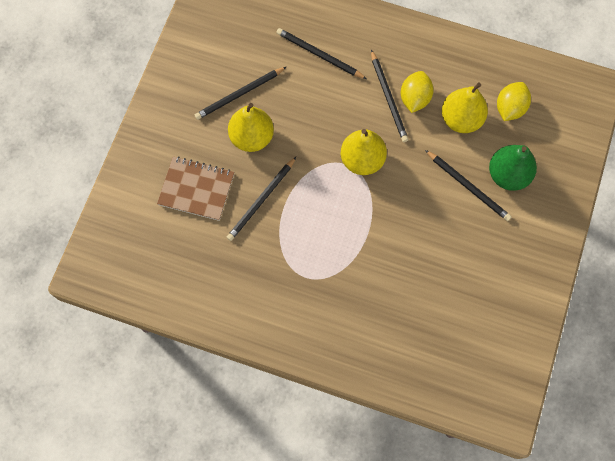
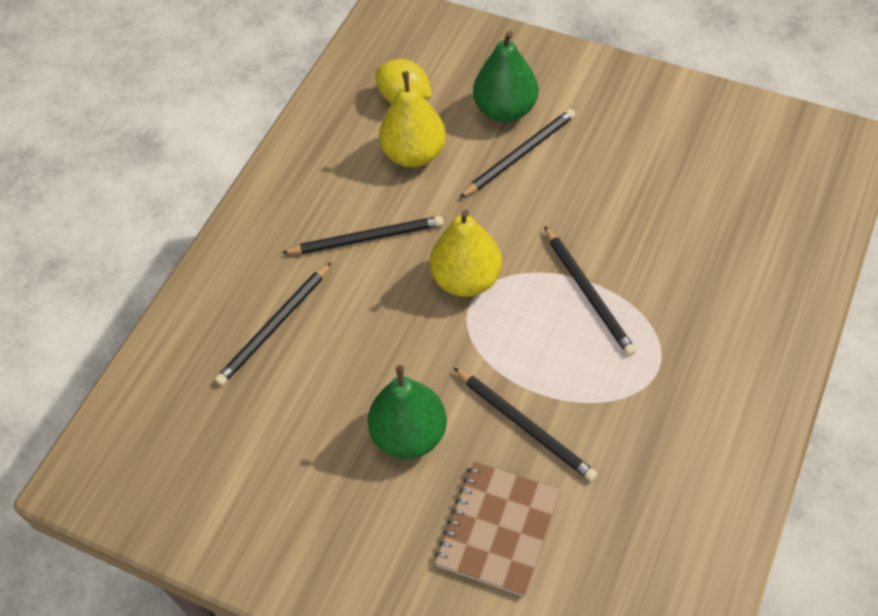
camera: 80 degrees left, 15 degrees down
black pencil [195,67,286,120] -> black pencil moved to [544,226,636,356]
yellow pear [228,103,274,152] -> green pear [368,365,447,459]
yellow lemon [401,71,434,113] -> none

